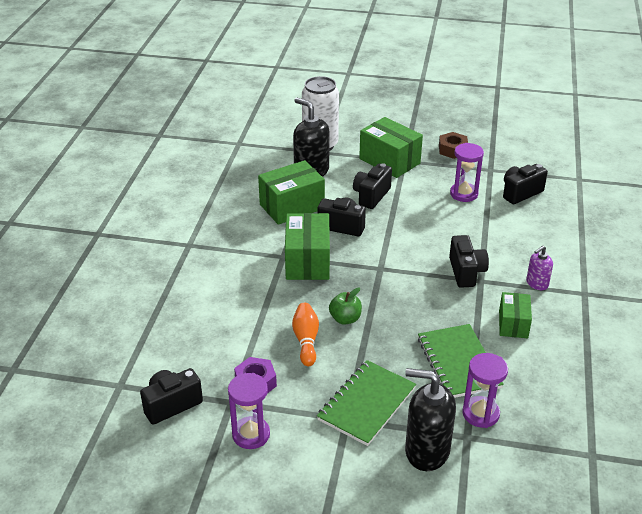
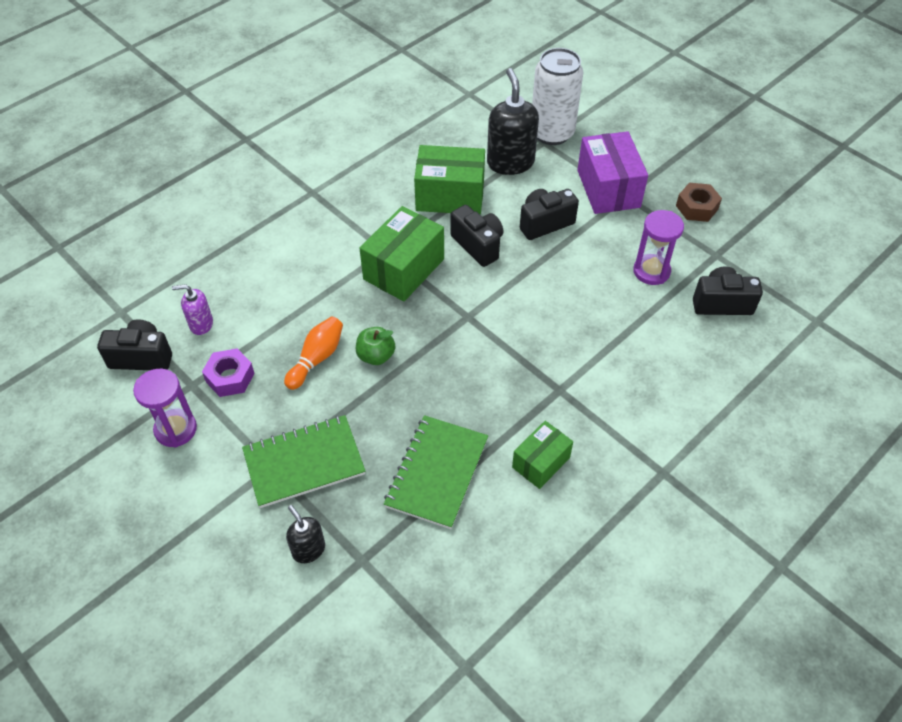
camera: 35 degrees right, 15 degrees up
green box [359,117,423,178] -> purple box [577,131,648,214]
black soap dispenser [405,368,456,471] -> black soap dispenser [286,505,325,563], size x0.54
black camera [449,235,489,288] -> none
purple hourglass [462,353,508,428] -> none
purple soap dispenser [526,246,553,290] -> purple soap dispenser moved to [172,284,213,335]

